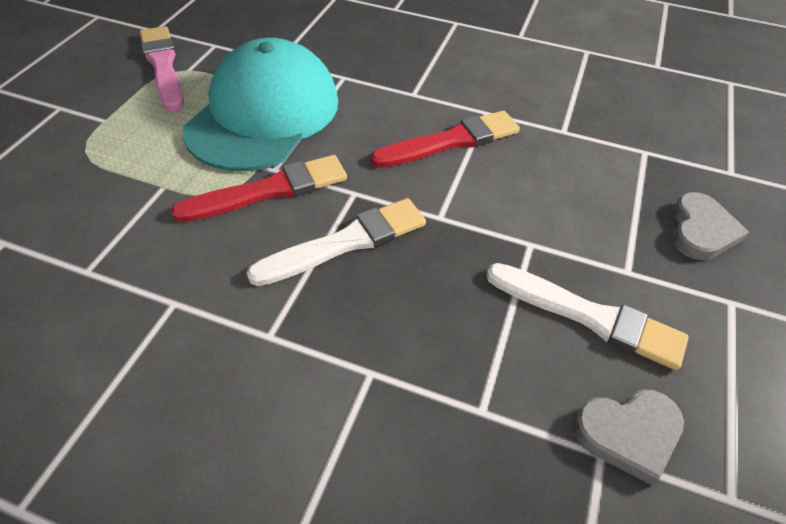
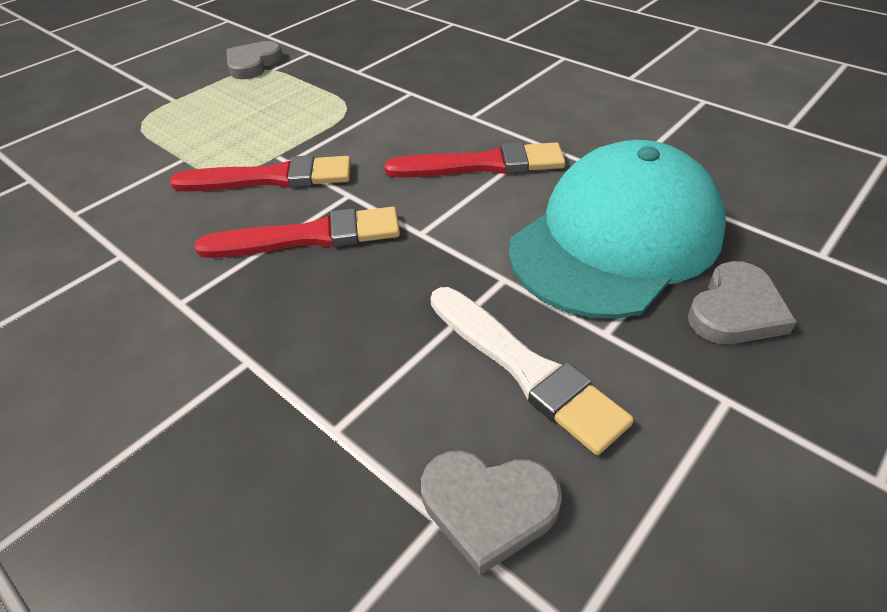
camera: 25 degrees right, 5 degrees down
pink brush [140,26,184,112] -> grey heart [227,41,283,79]
turquoise cap [183,38,338,171] -> turquoise cap moved to [509,140,726,319]
white brush [246,198,426,286] -> red brush [194,207,400,258]

